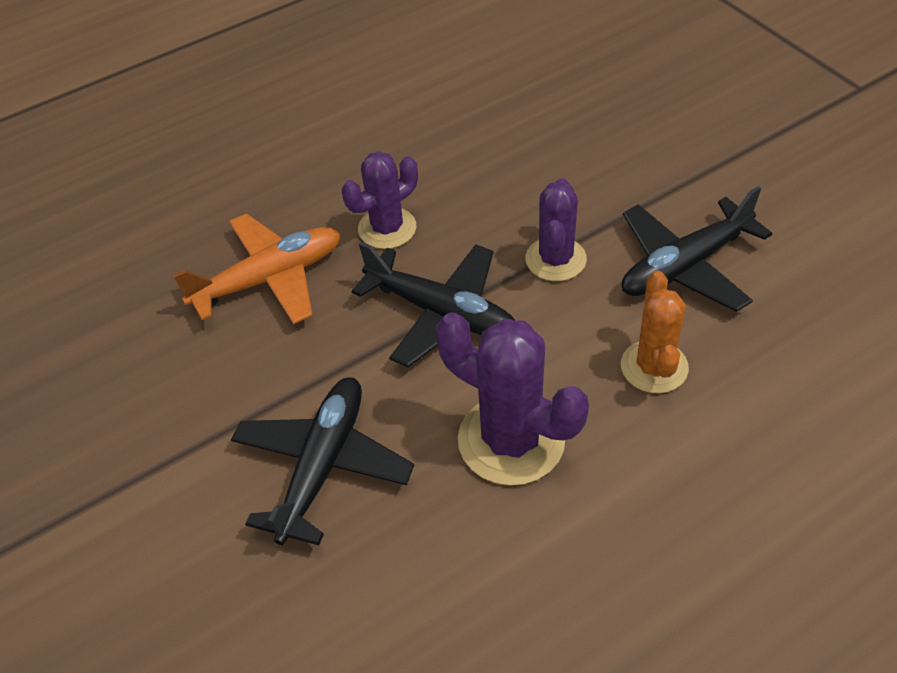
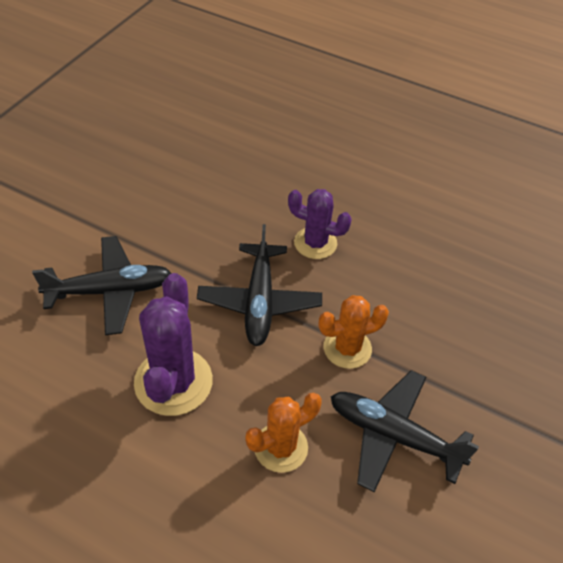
camera: 55 degrees right, 0 degrees up
orange plane [173,214,341,324] -> none
purple cactus [525,178,587,281] -> orange cactus [319,295,389,369]

